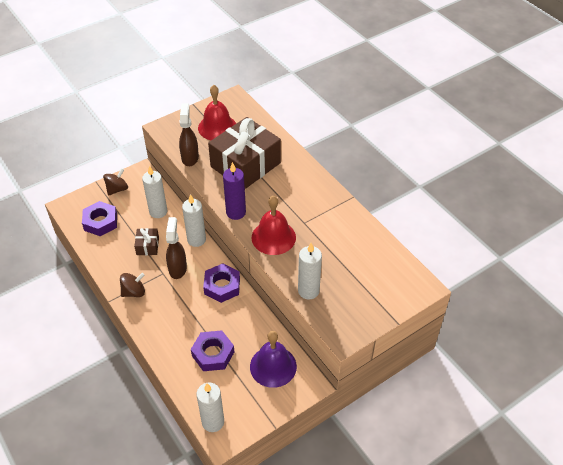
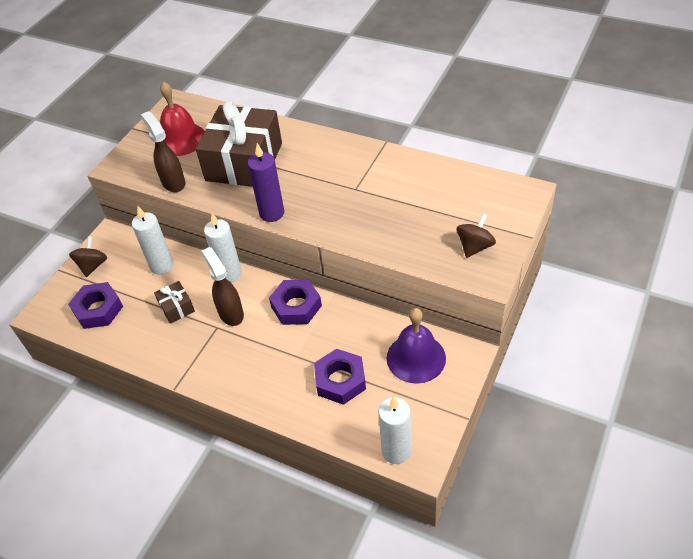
camera: 25 degrees left, 0 degrees up
brown spinning top [120,273,145,297] -> brown spinning top moved to [457,213,496,258]
red bell [251,196,296,255] -> none
white candle [298,243,322,300] -> none

